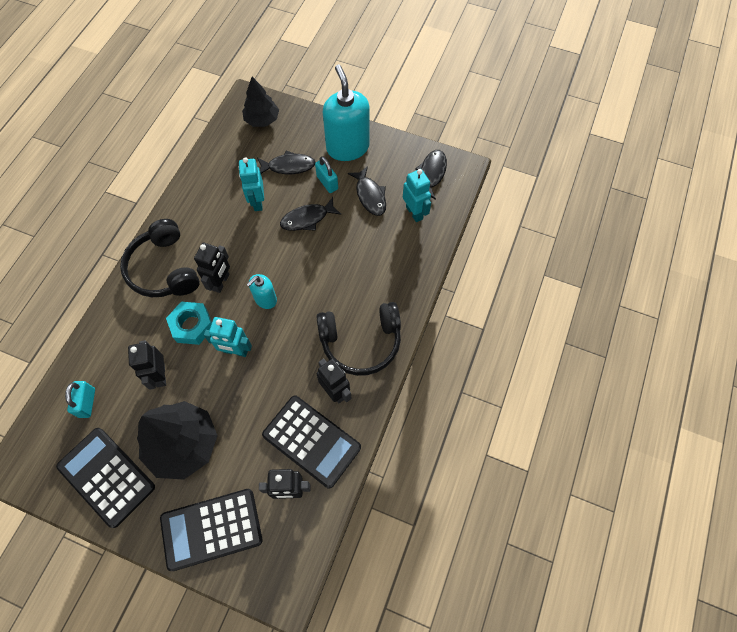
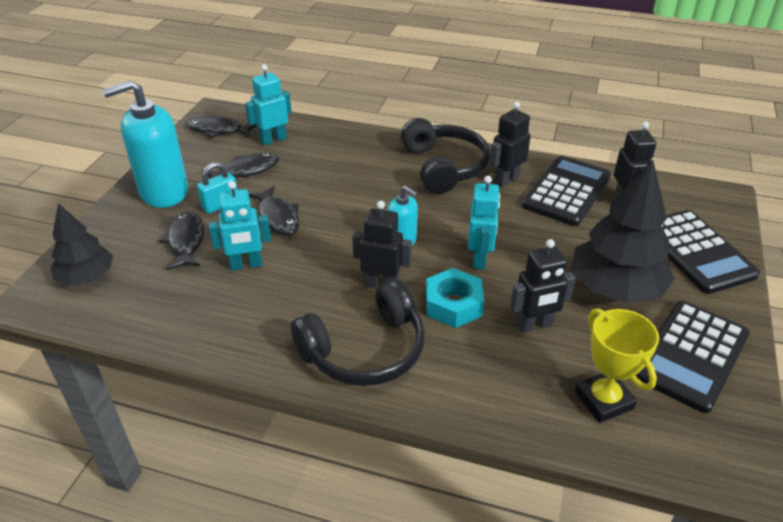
camera: 95 degrees left, 25 degrees down
turquoise padlock [65,381,95,418] -> yellow trophy [575,308,659,423]

